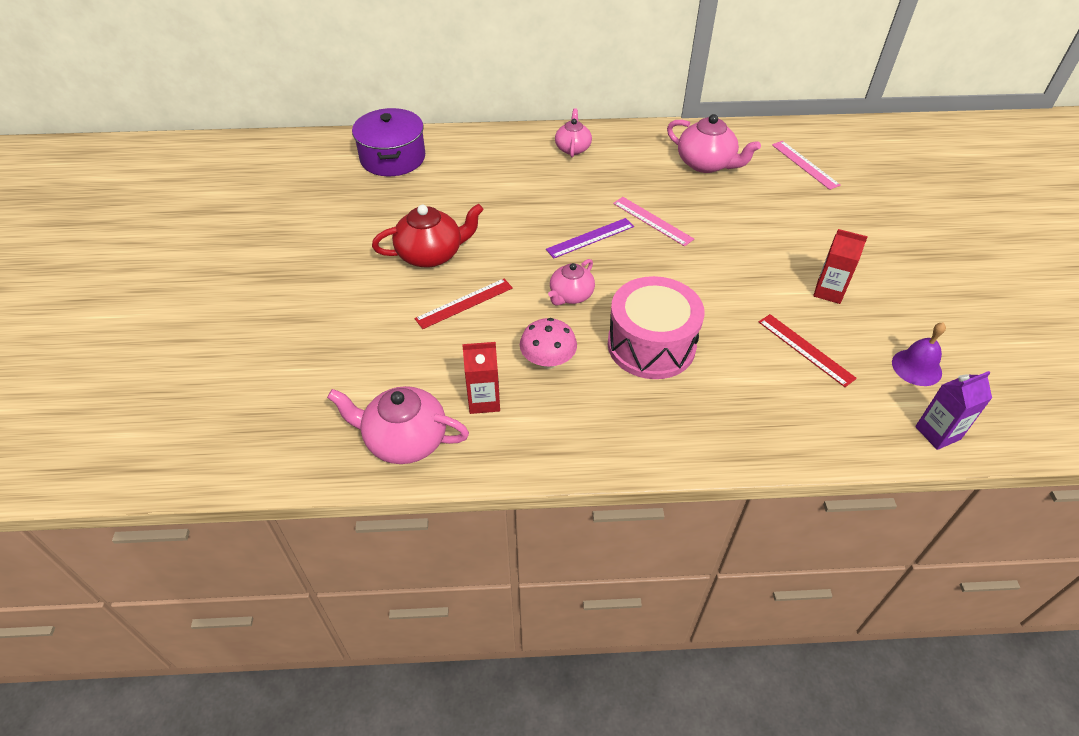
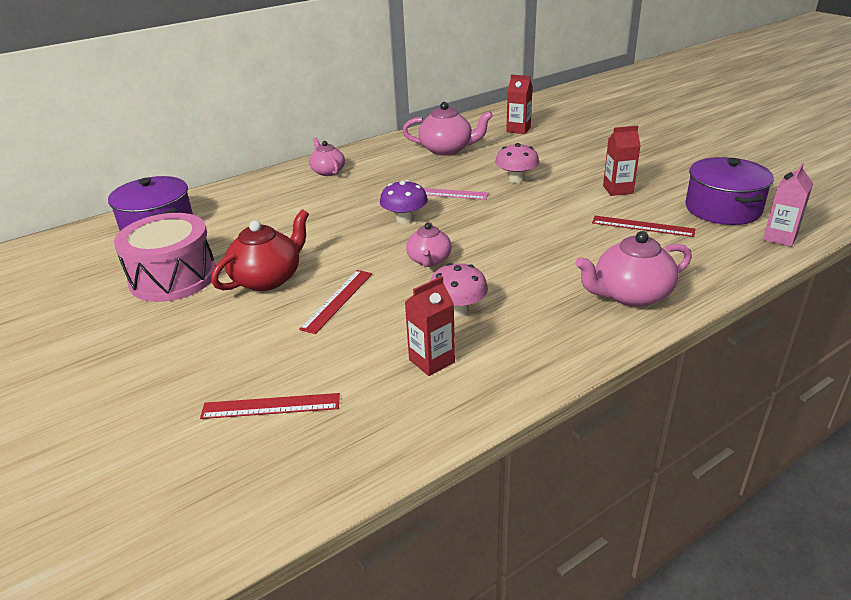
camera: 30 degrees left, 15 degrees down
pink teapot [327,386,469,464] -> pink teapot moved to [575,231,692,307]
purple ruler [546,218,634,258] -> purple mushroom [380,180,428,224]
pink drum [607,276,704,379] -> pink drum moved to [114,213,216,302]
pink ruler [772,141,841,190] -> red carton [506,74,533,134]
purple bell [892,322,946,386] -> purple pot [685,157,774,225]
purple carton [915,371,992,450] -> pink carton [763,163,813,247]
none -> red ruler [200,393,340,419]
none -> pink mushroom [495,143,539,183]

